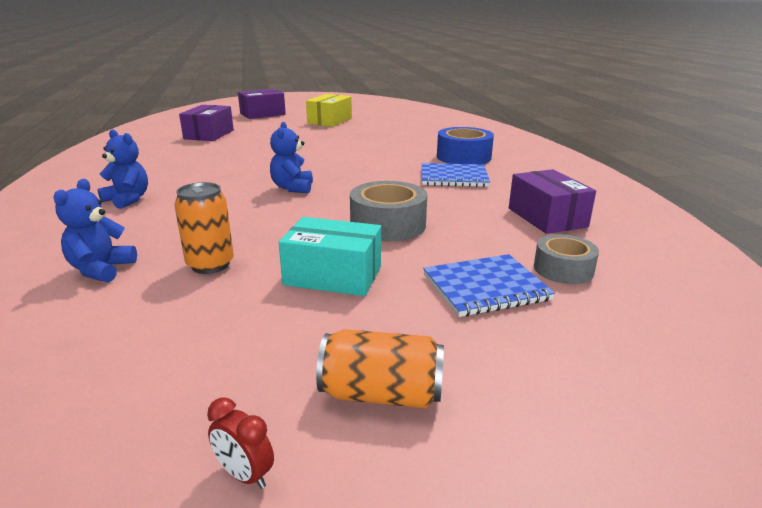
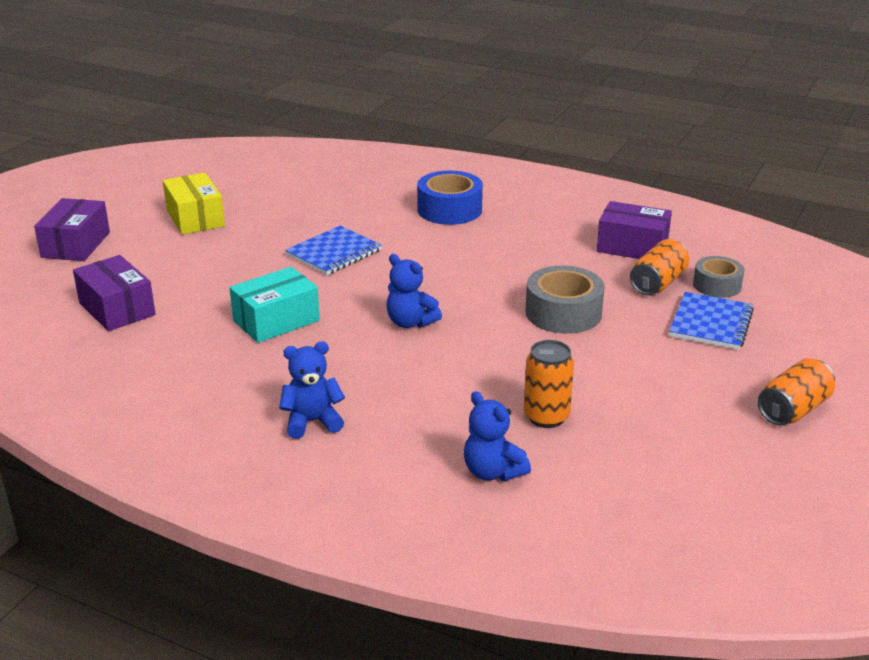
camera: 50 degrees left, 5 degrees up
red clock [207,398,274,489] -> none
turquoise box [279,217,381,296] -> turquoise box moved to [229,267,320,343]
blue notebook [422,163,490,187] -> blue notebook moved to [285,226,382,275]
none -> orange can [630,239,689,295]

